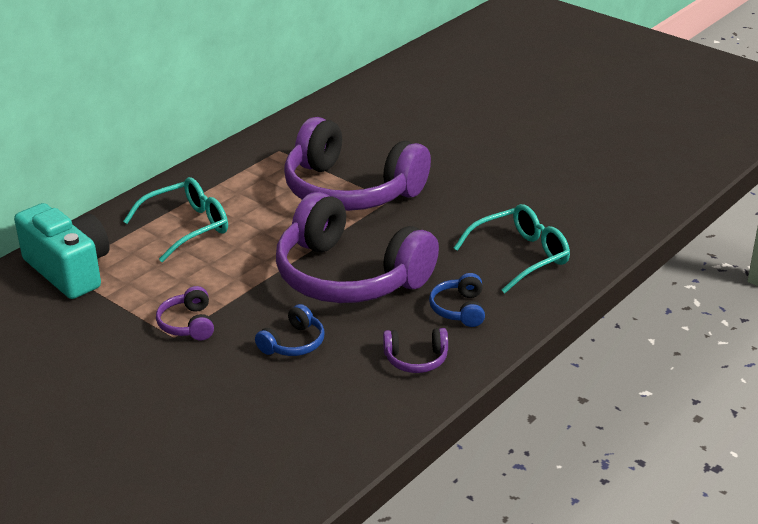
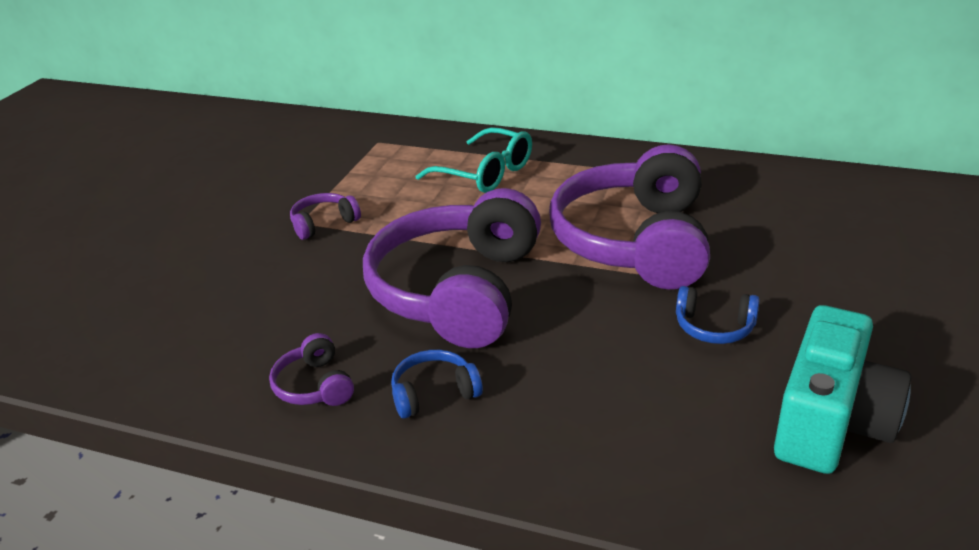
camera: 70 degrees right, 0 degrees up
turquoise camera [14,203,110,299] -> turquoise camera moved to [774,305,911,474]
blue headphones [255,304,325,356] -> blue headphones moved to [676,286,760,344]
turquoise glasses [454,204,570,293] -> none

